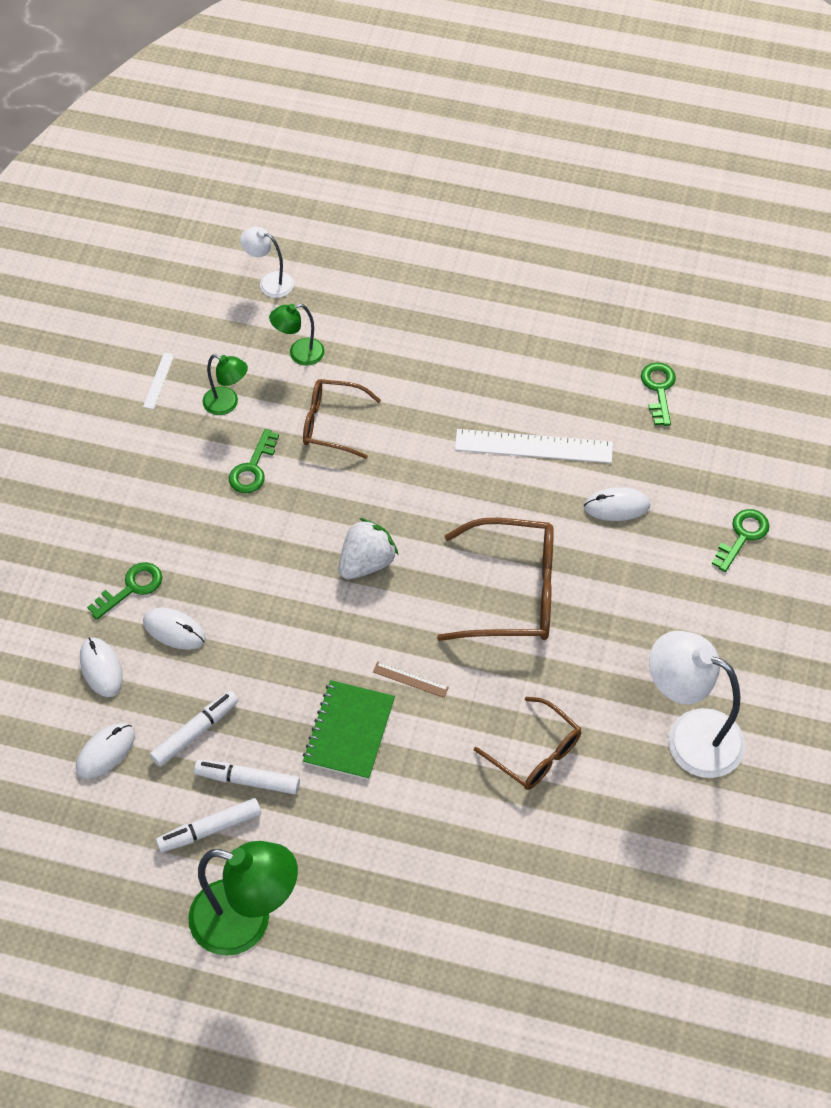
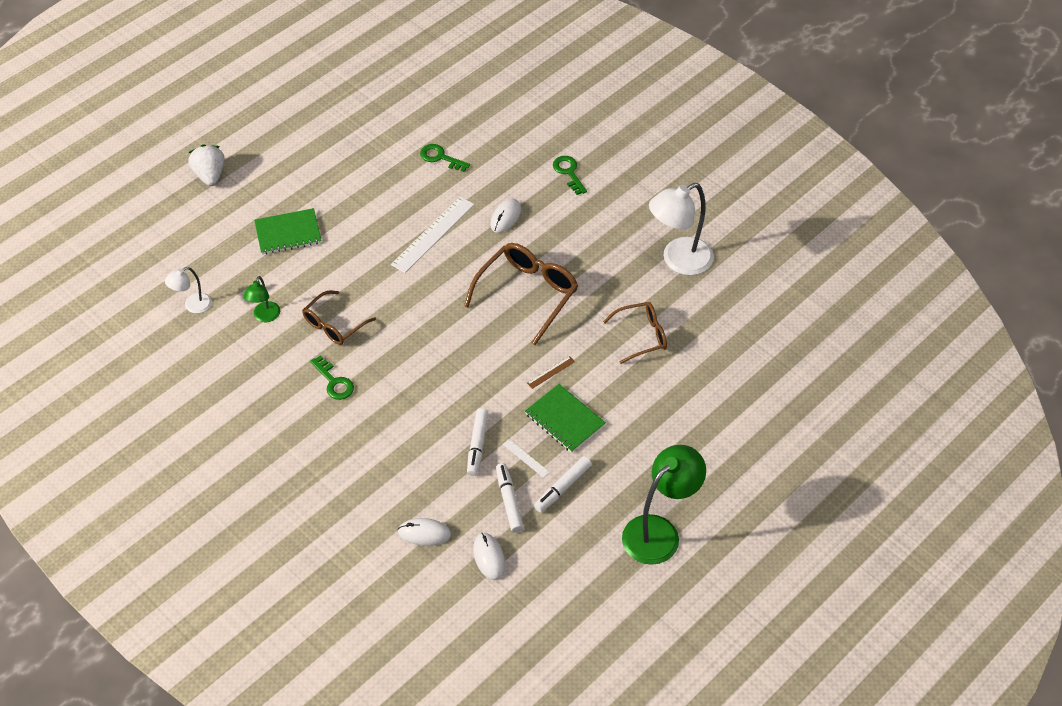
camera: 60 degrees left, 5 degrees down
green key [87,562,162,620] -> none
white ruler [143,352,175,409] -> white ruler moved to [503,439,550,478]
white mouse [143,608,206,650] -> none
white marker [156,798,261,852] -> white marker moved to [467,408,489,476]
green lamp [202,354,248,415] -> none
white strawberry [339,518,398,579] -> white strawberry moved to [188,144,225,186]
none -> green notebook [254,208,322,254]

